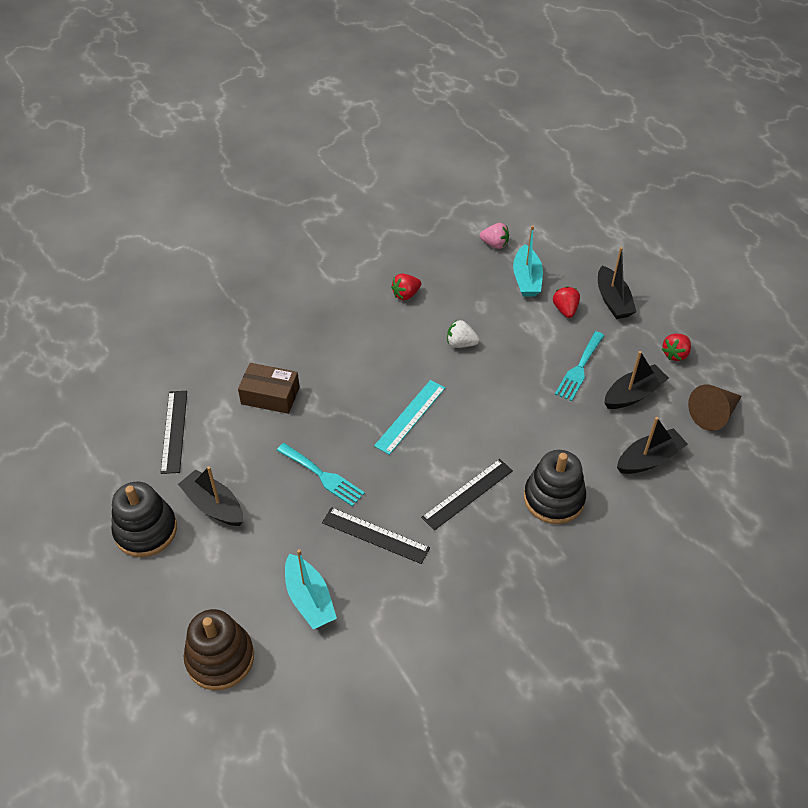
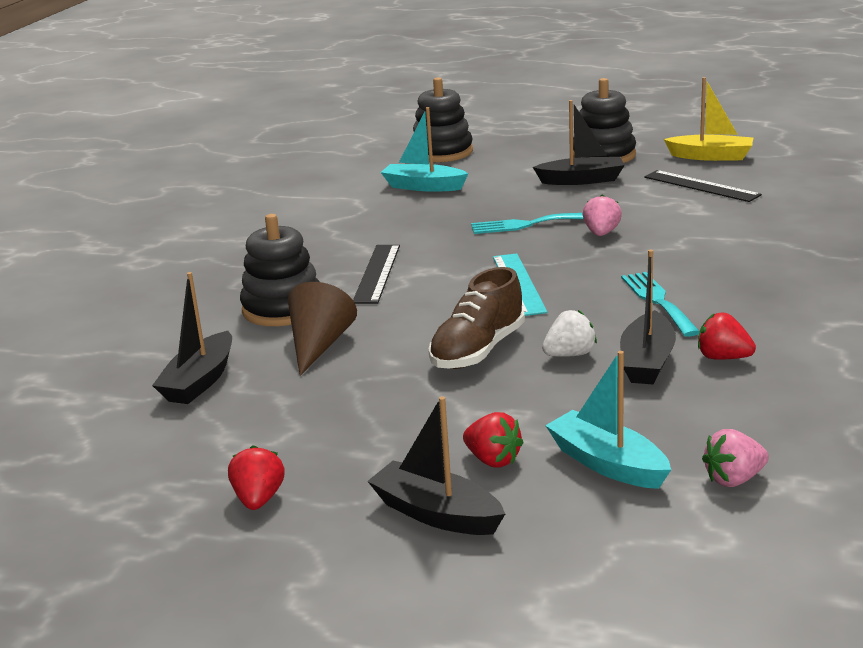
camera: 140 degrees right, 25 degrees down
brown stacking toy [184,609,254,690] -> black stacking toy [413,77,473,162]
brown box [238,363,300,414] -> none
black ruler [322,507,430,564] -> none
red strawberry [391,273,421,300] -> red strawberry turned 75 degrees counterclockwise [698,313,756,360]
turquoise fork [555,331,605,401] -> turquoise fork moved to [621,272,700,337]
black boat [604,351,669,409] -> black boat moved to [620,250,676,385]
brown cone [688,385,742,431] -> brown cone moved to [288,282,357,376]
none -> brown shoe [428,267,525,369]
none -> pink strawberry [582,194,622,236]
none -> yellow boat [664,77,753,161]

